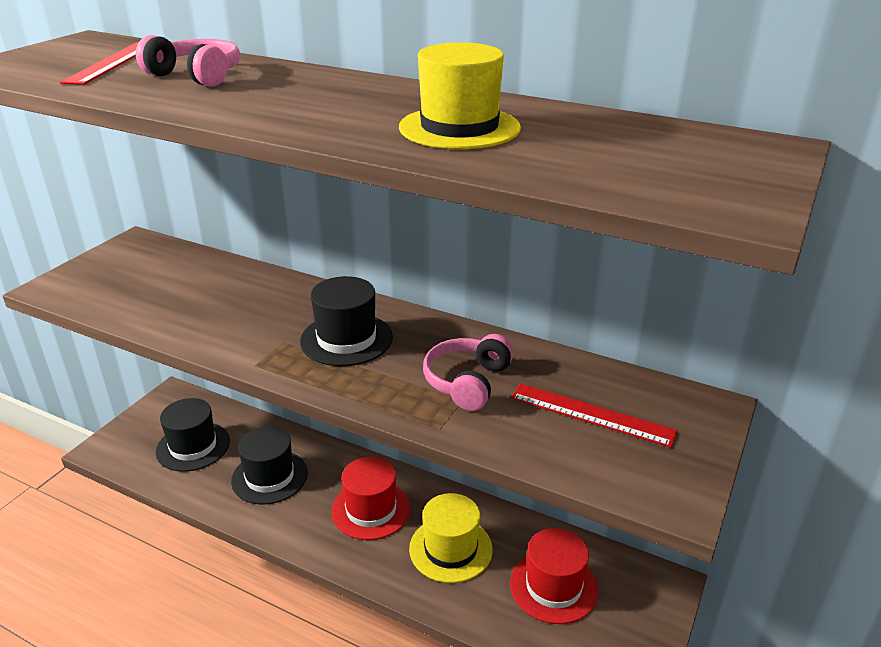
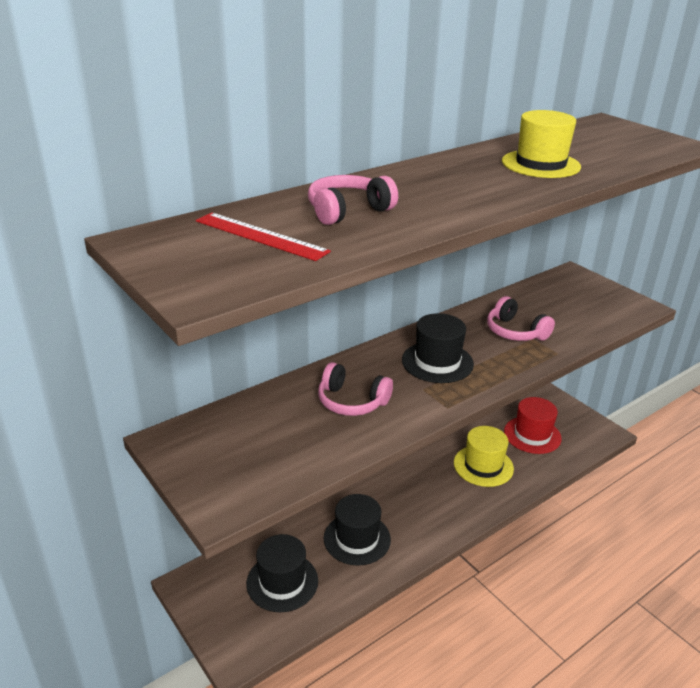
camera: 65 degrees left, 0 degrees up
red hat [331,457,410,540] -> none
red ruler [511,383,678,448] -> none
none -> pink headphones [318,362,393,416]

